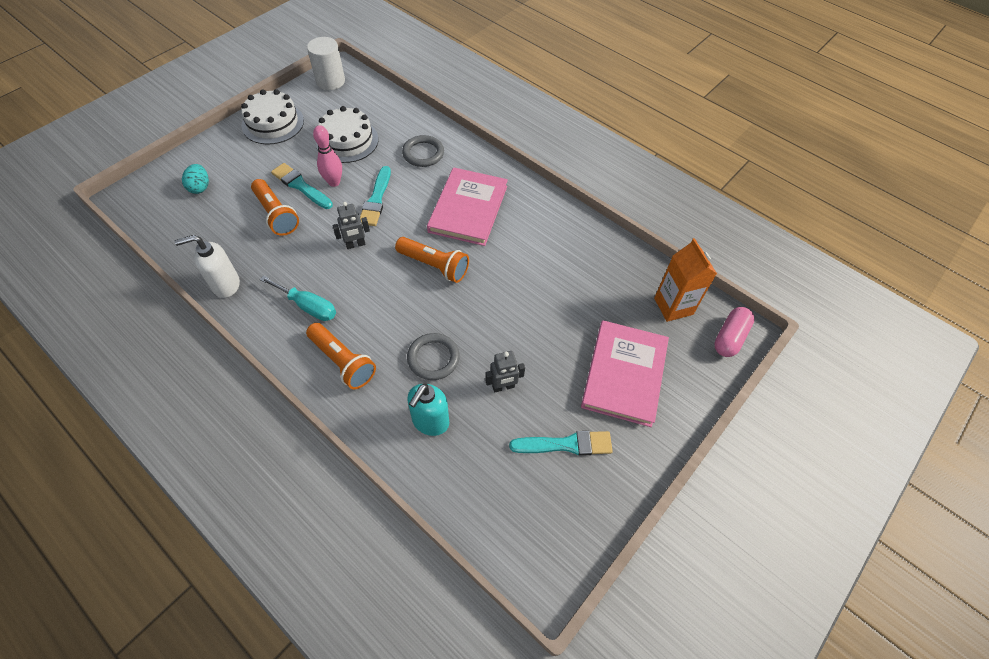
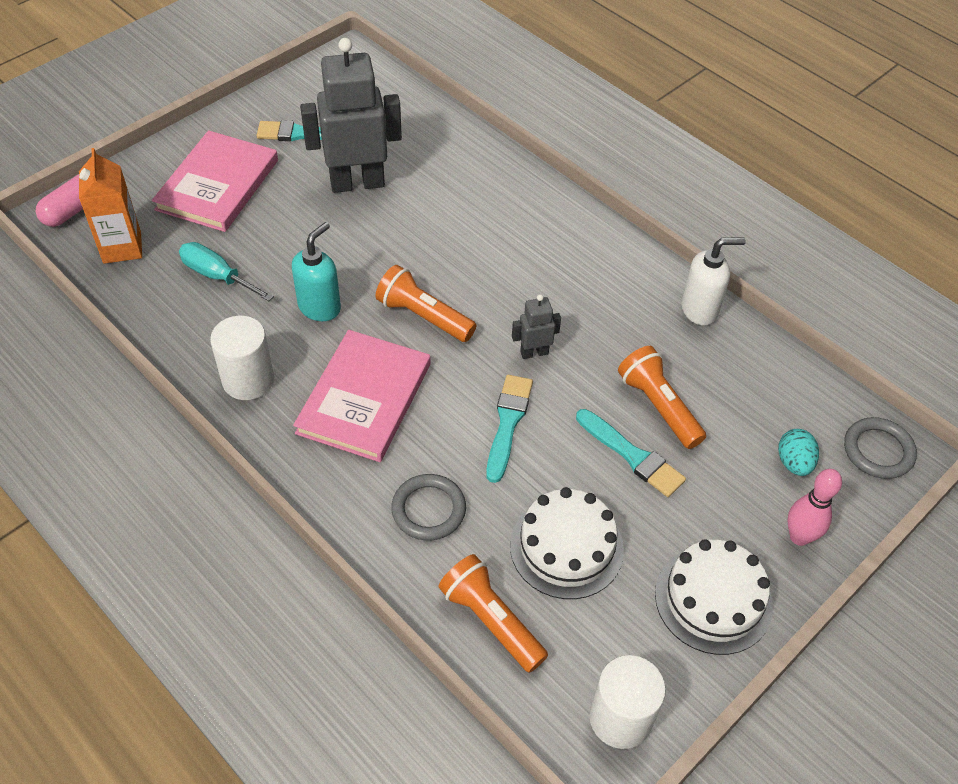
camera: 175 degrees left, 5 degrees down
turquoise screwdriver [259,275,336,321] -> turquoise screwdriver moved to [179,242,274,301]
orange flashlight [306,323,376,390] -> orange flashlight moved to [438,554,548,673]
pink bowling pin [313,125,342,187] -> pink bowling pin moved to [787,469,842,546]
grey ring [407,333,460,380] -> grey ring moved to [844,417,917,479]
turquoise soap dispenser [407,383,449,436] -> turquoise soap dispenser moved to [292,222,341,321]
grey robot [485,351,525,392] -> grey robot [300,38,402,193], size x2.20
none -> white cylinder [210,316,274,400]

